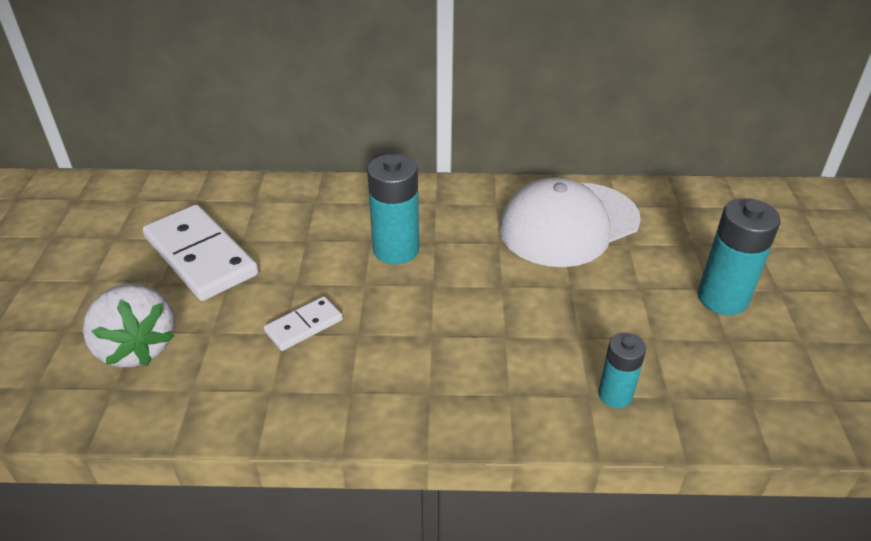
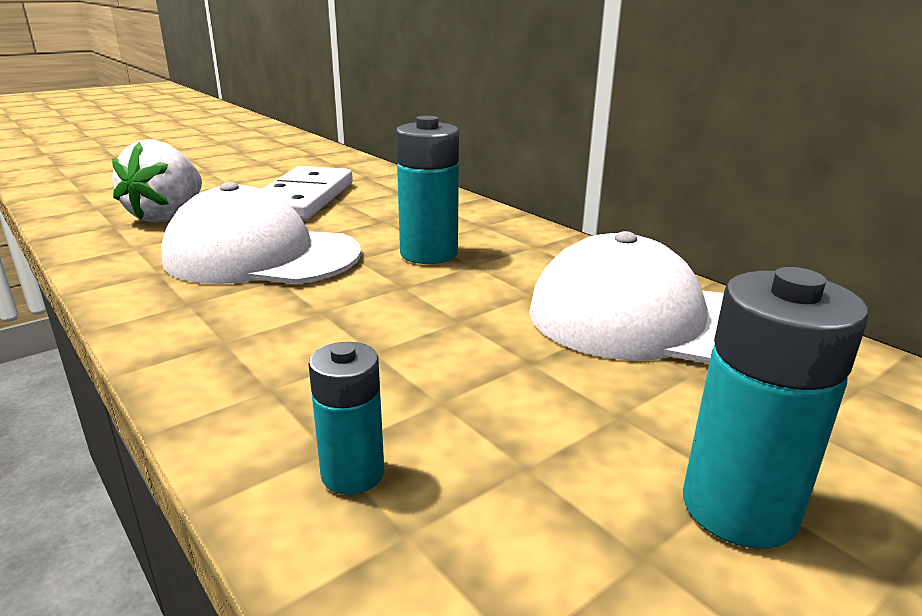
camera: 50 degrees right, 15 degrees down
white domino [264,296,343,351] -> white cap [161,182,361,284]

